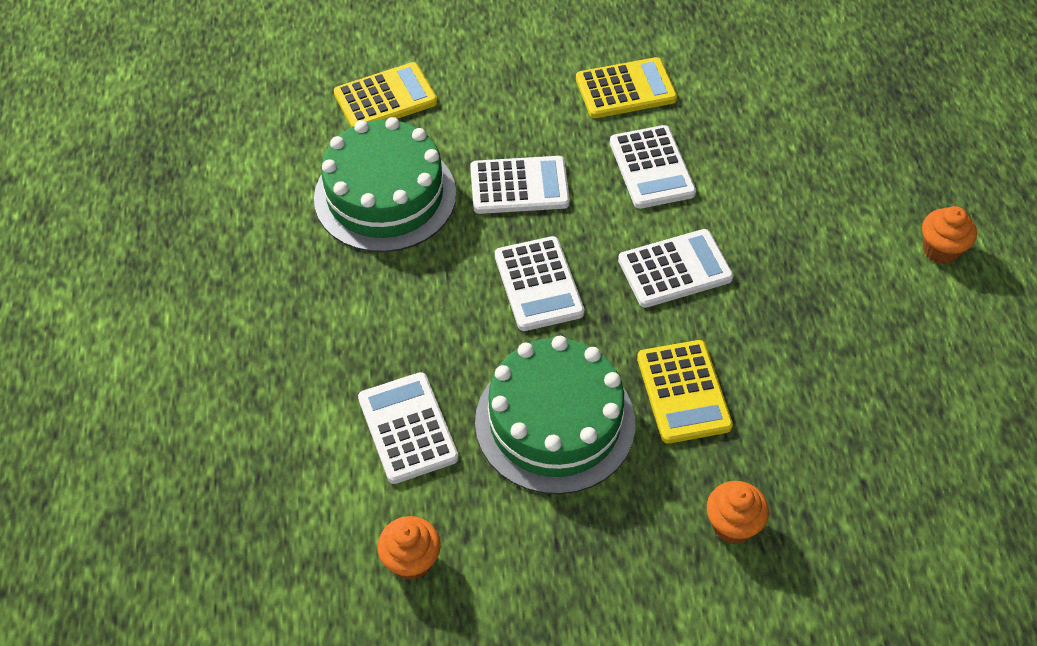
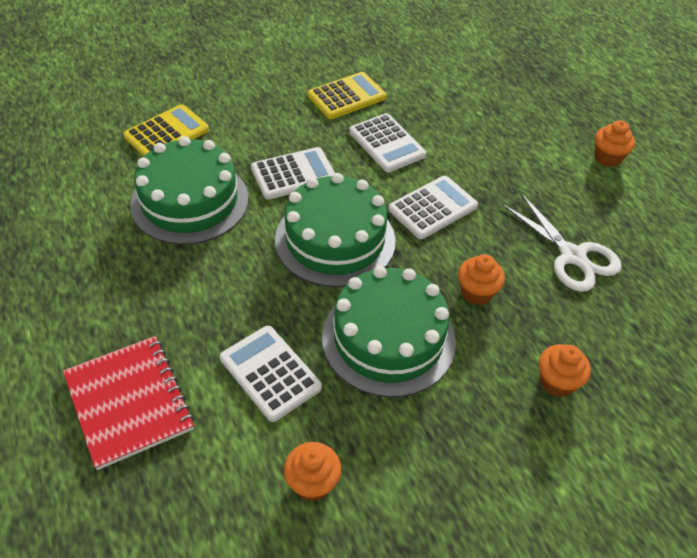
camera: 20 degrees left, 5 degrees down
white calculator [495,236,585,331] -> green cake [275,173,395,287]
yellow calculator [637,340,733,444] -> orange cupcake [458,254,505,305]
none -> red notebook [63,336,194,470]
none -> white scissors [502,193,622,292]

